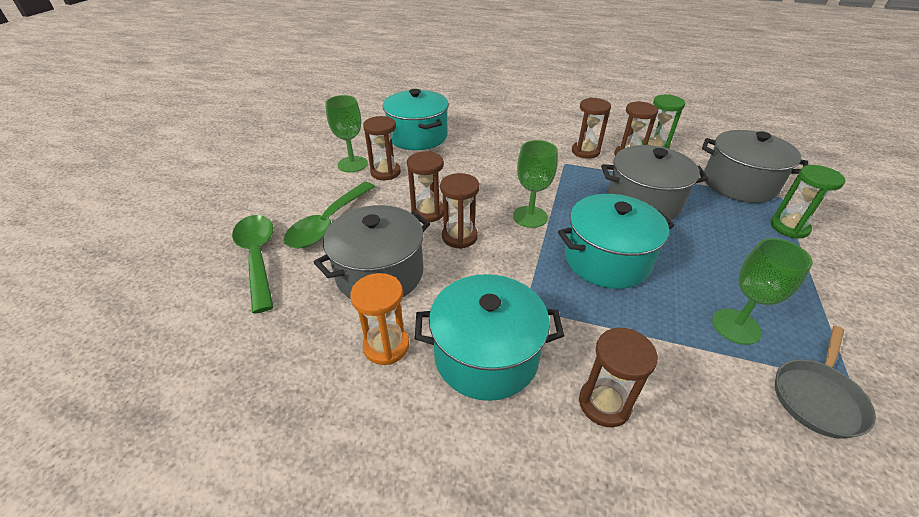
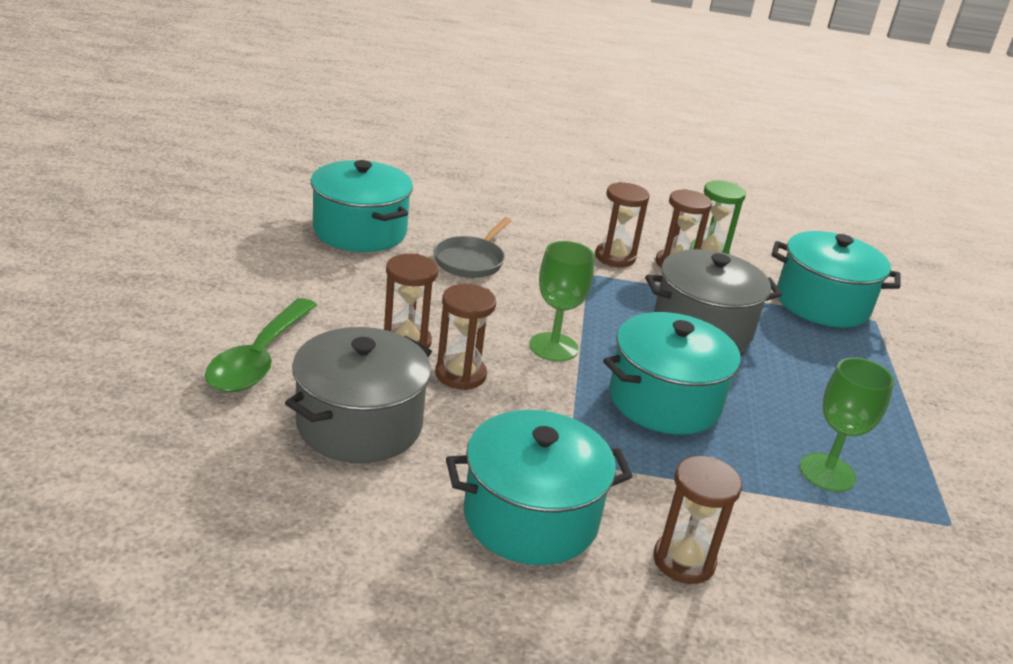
camera: 15 degrees left, 10 degrees down
green spoon [232,215,274,314] -> none
green goblet [325,95,368,173] -> none
orange hourglass [350,273,409,365] -> none
brown hourglass [363,116,401,180] -> none
grey pot [702,130,808,203] -> turquoise pot [772,231,901,328]
green hourglass [770,165,845,238] -> none
grey pan [775,326,876,439] -> grey pan moved to [434,217,511,278]

